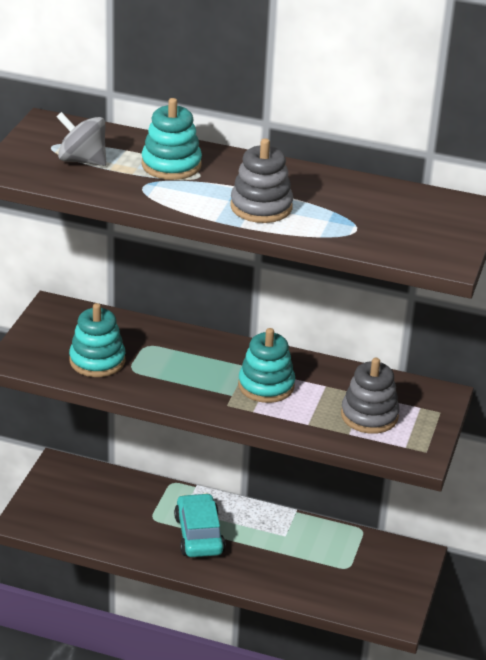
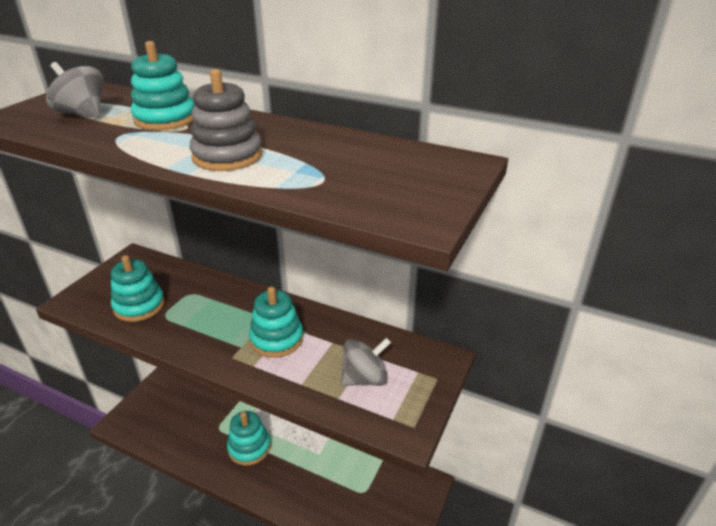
camera: 10 degrees right, 0 degrees up
turquoise car [174,493,226,557] -> turquoise stacking toy [227,411,271,466]
grey stacking toy [341,358,400,434] -> grey spinning top [341,338,391,386]

